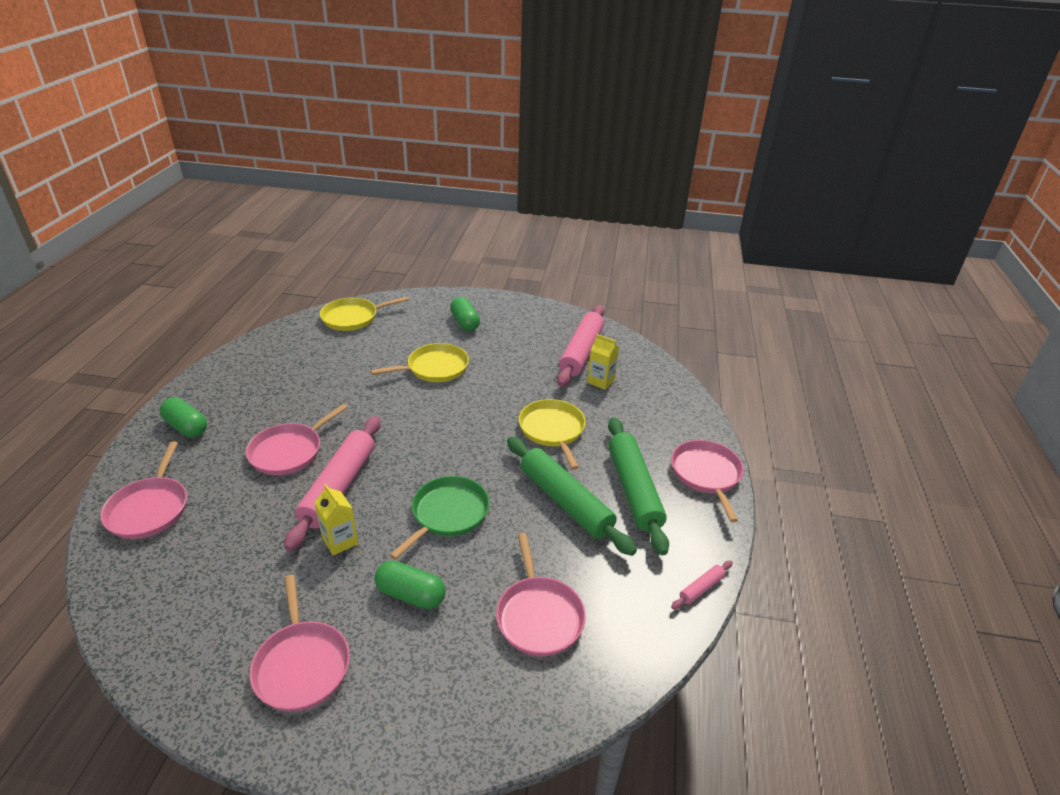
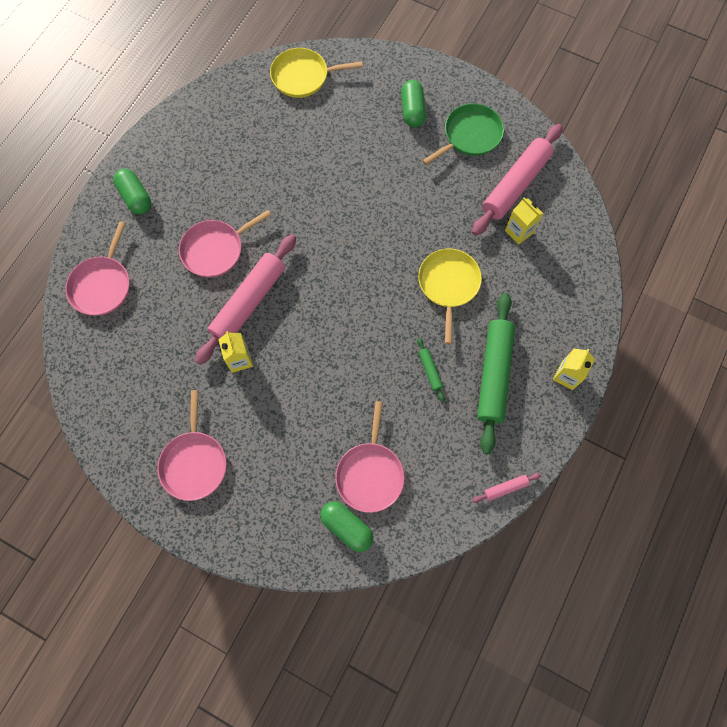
camera: 20 degrees right, 35 degrees up
yellow pan [371,343,469,382] -> none
green capsule [375,561,445,609] -> green capsule moved to [320,501,373,552]
green pan [390,476,489,560] -> green pan moved to [423,103,504,165]
green rolling pin [507,437,637,556] -> green rolling pin [417,338,445,402], size x0.42
pink pan [671,440,744,522] -> yellow carton [553,349,595,390]

